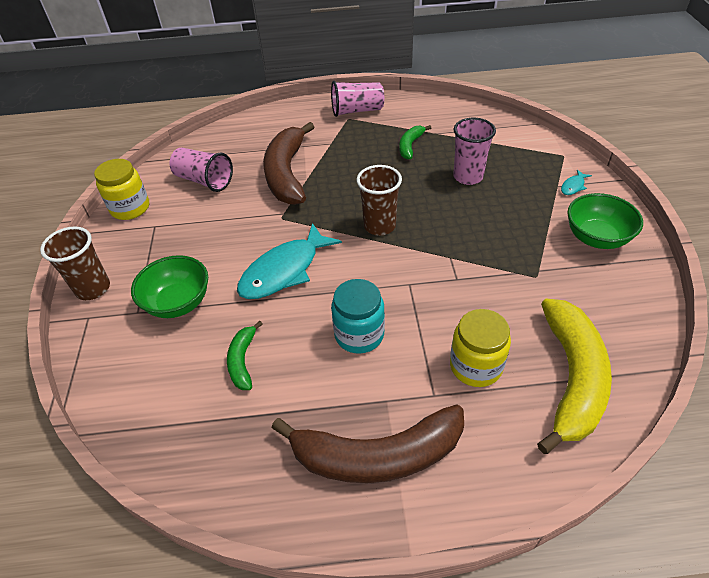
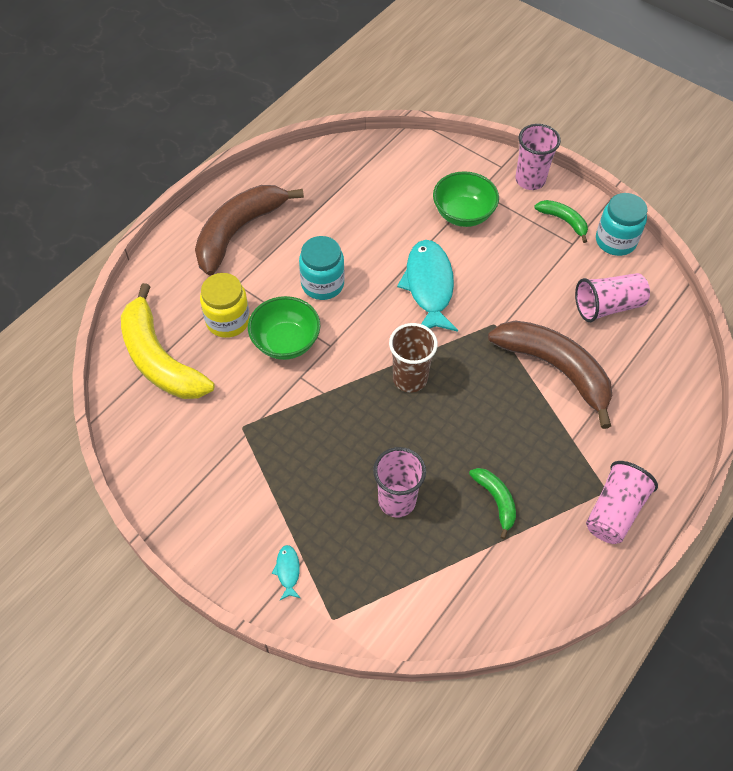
camera: 130 degrees right, 10 degrees up
brown cup [40,227,110,300] -> pink cup [515,124,561,190]
yellow jar [94,159,149,220] -> turquoise jar [596,193,647,256]
green banana [227,321,263,390] -> green banana moved to [534,200,588,243]
green bowl [567,193,643,249] -> green bowl moved to [248,296,321,360]

